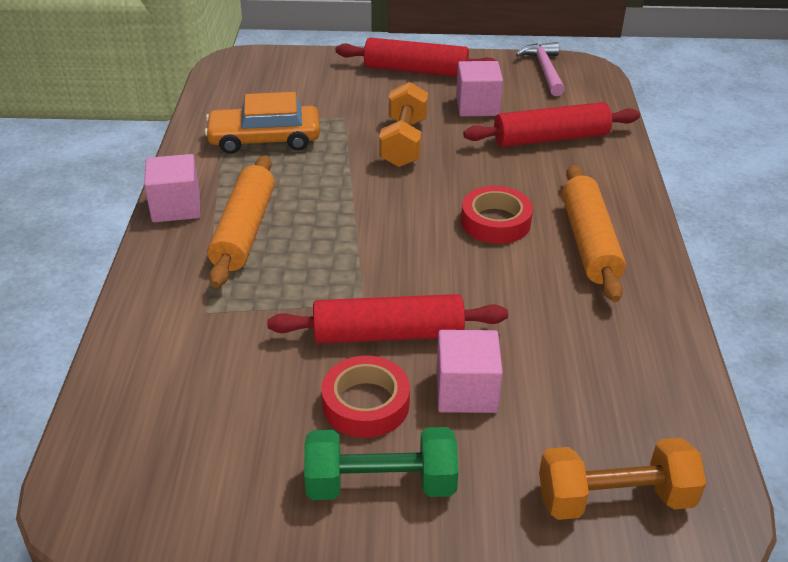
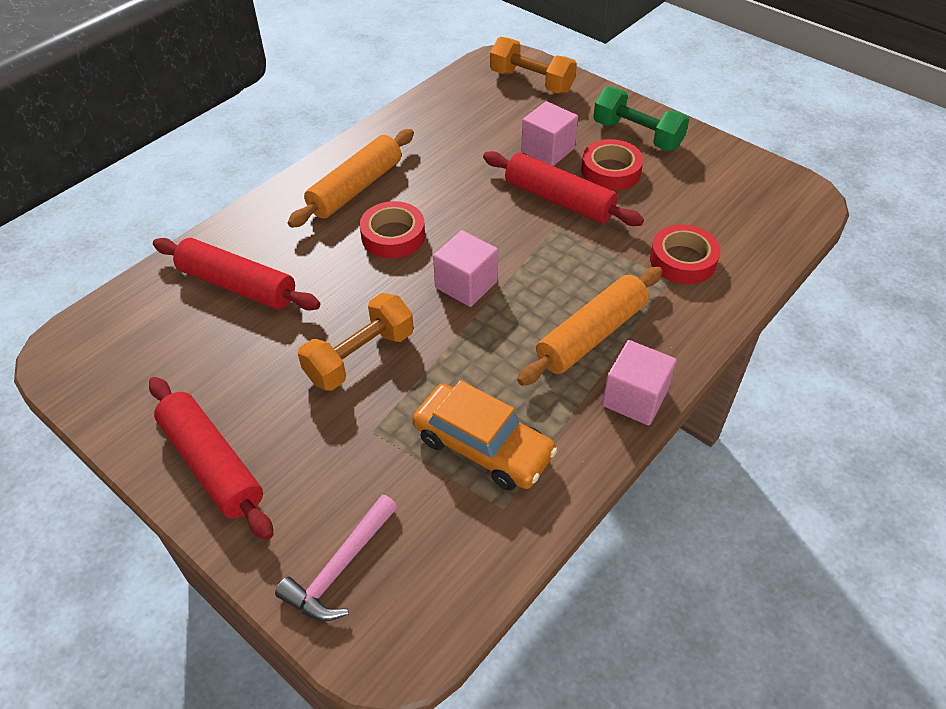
camera: 140 degrees left, 10 degrees up
pink cube [456,61,503,116] -> pink cube moved to [433,230,498,307]
pink hammer [516,42,565,96] -> pink hammer moved to [275,495,397,621]
none -> red tape [650,224,721,284]

